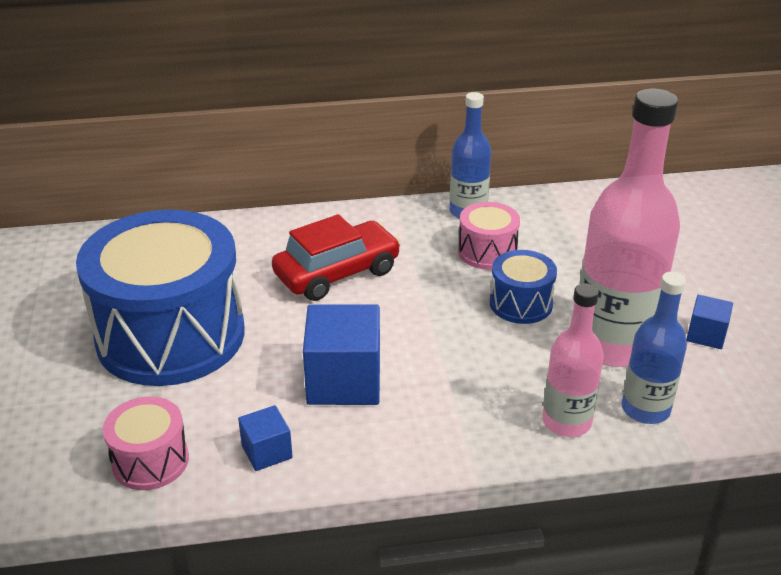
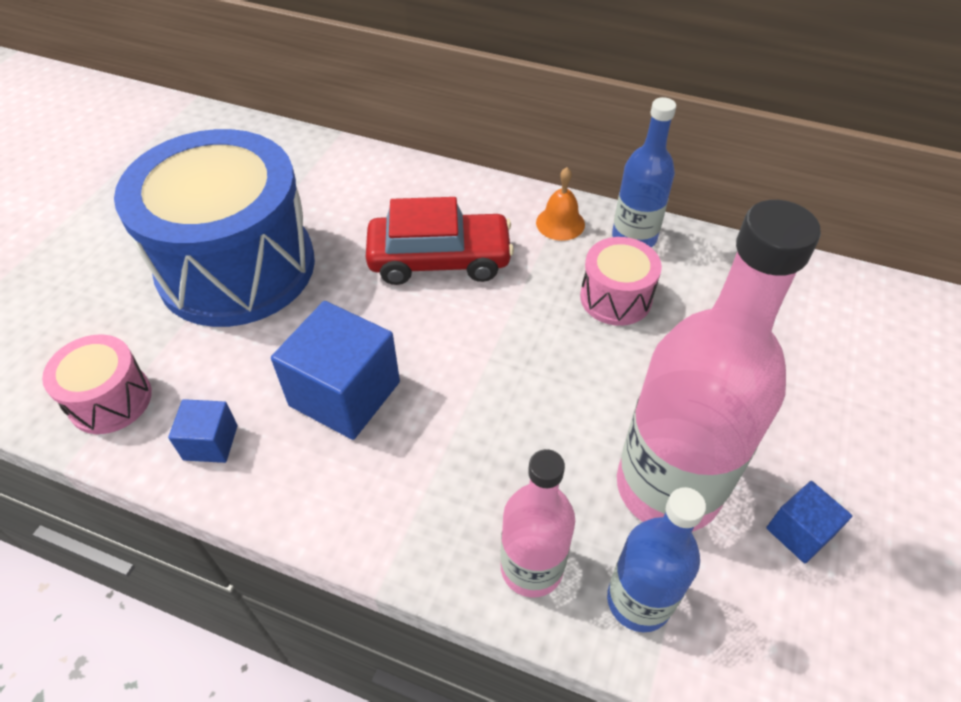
camera: 30 degrees right, 15 degrees up
blue drum [490,250,557,324] -> none
none -> orange bell [536,167,585,241]

